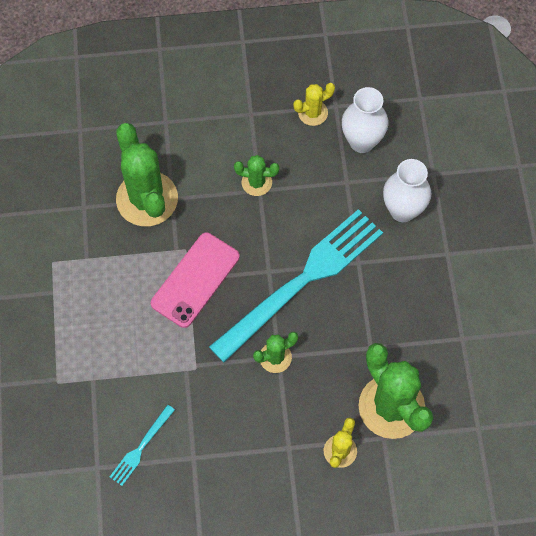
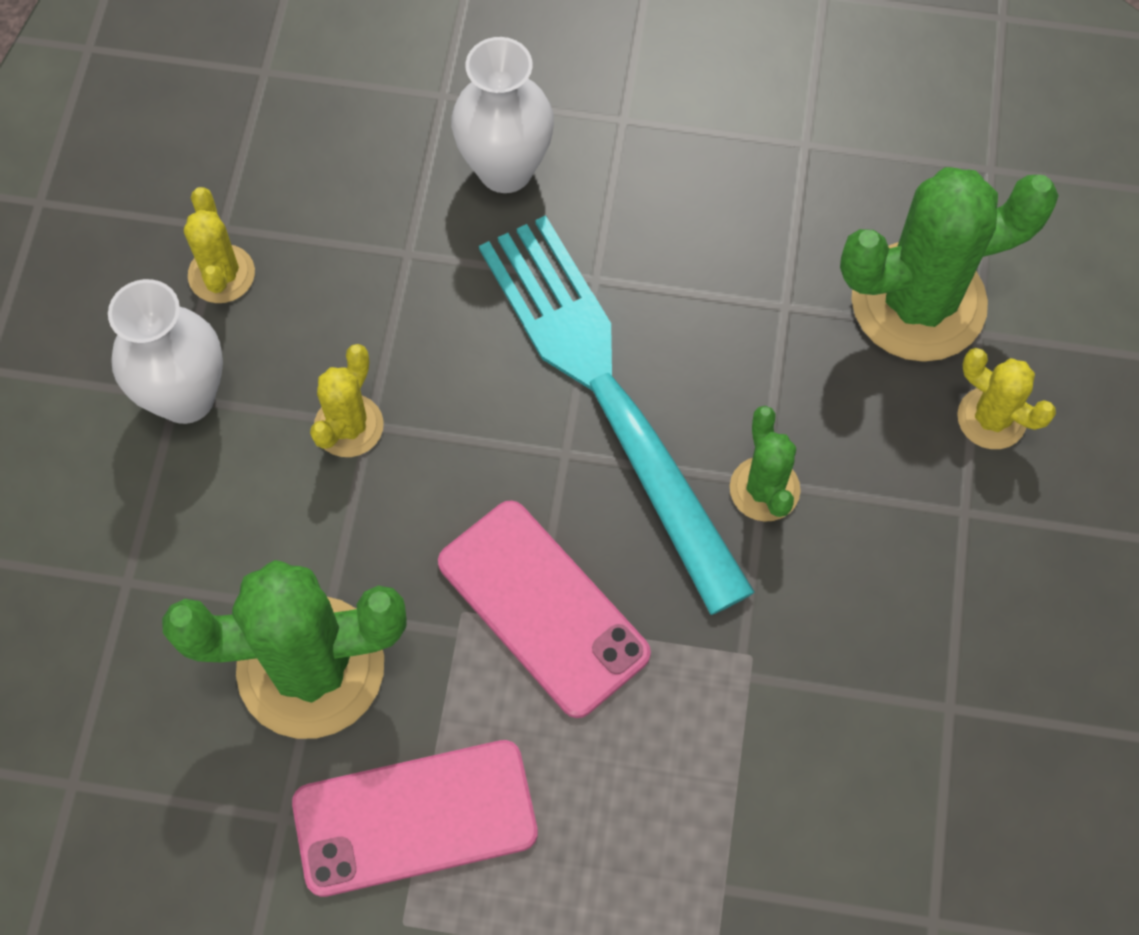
camera: 75 degrees left, 0 degrees up
turquoise fork [110,405,175,486] -> none
green cactus [234,155,279,196] -> yellow cactus [310,344,384,457]
white vase [342,87,389,153] -> white vase moved to [108,279,223,424]
none -> pink phone [292,740,538,897]

